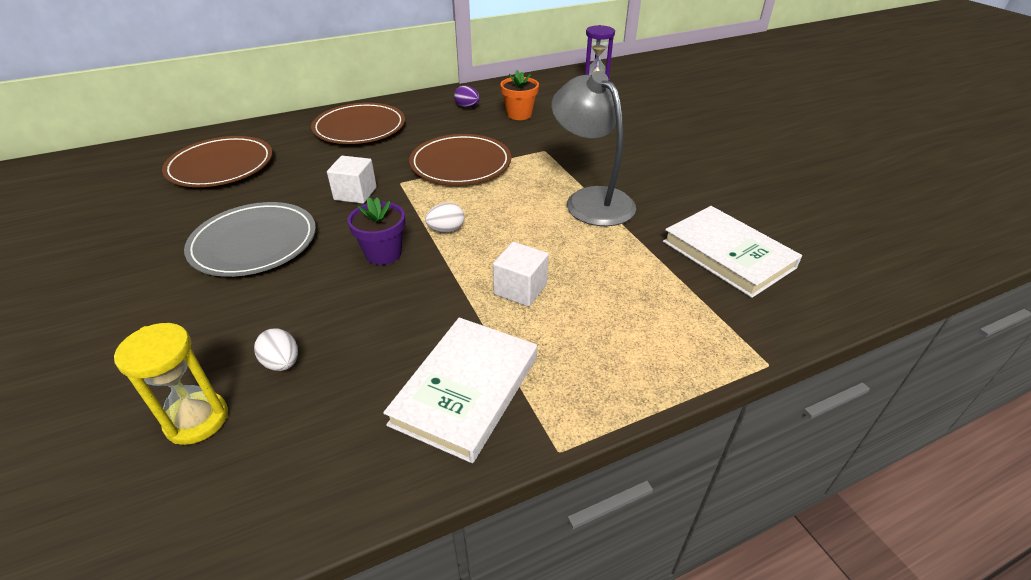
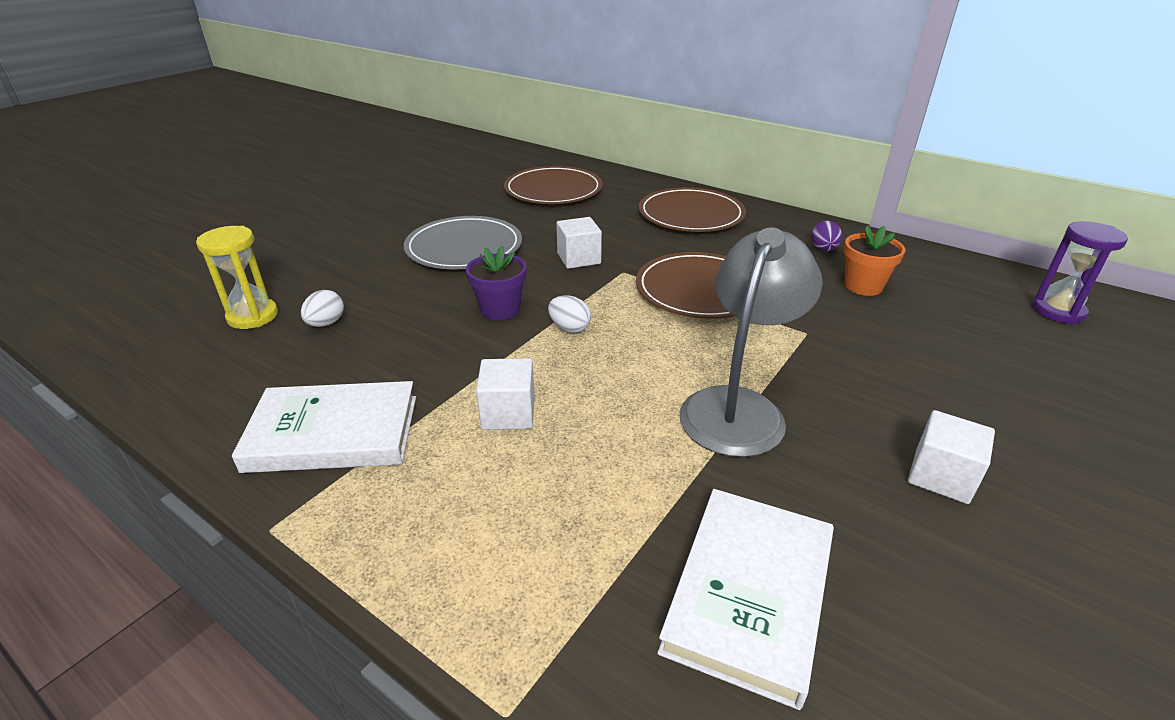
camera: 60 degrees right, 5 degrees down
none -> white cube [908,410,995,504]

